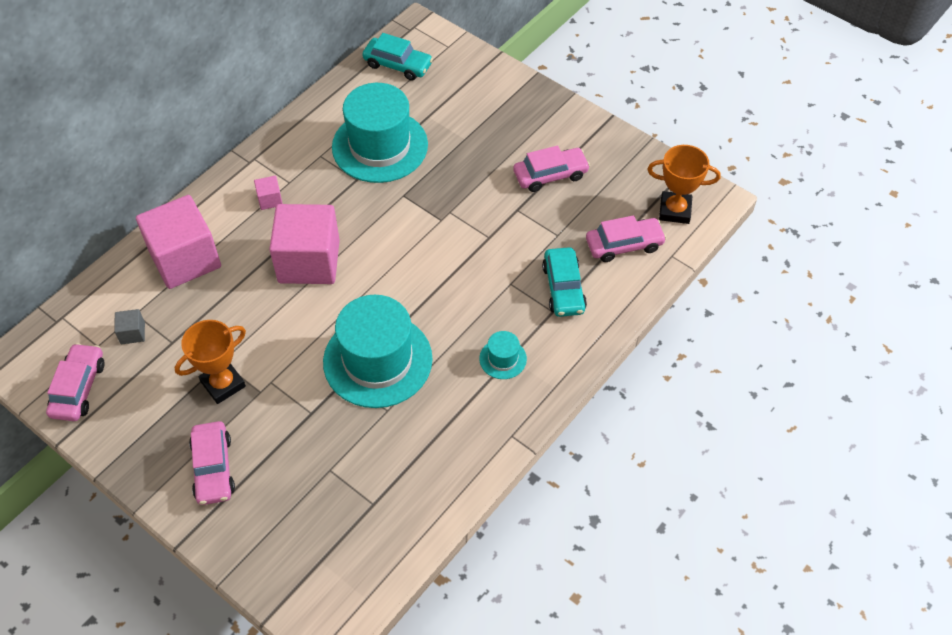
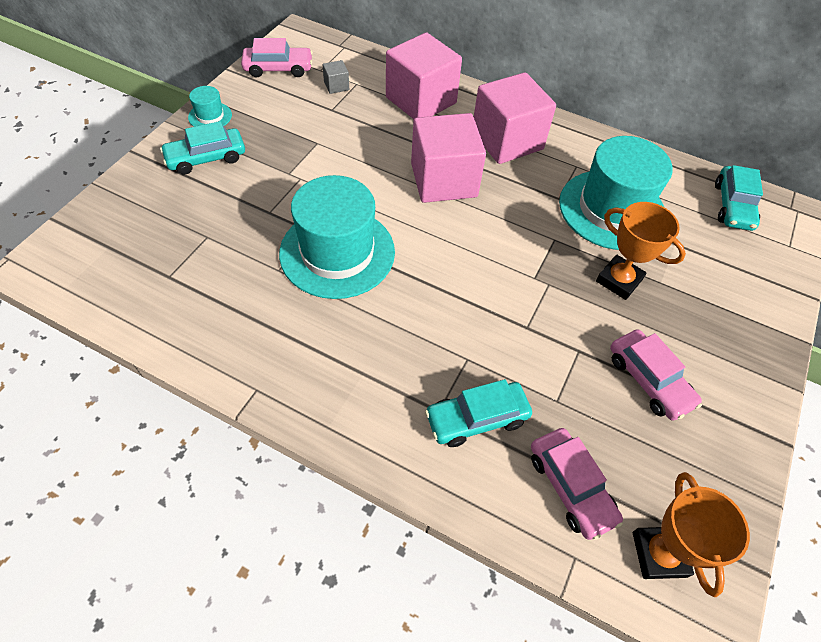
camera: 75 degrees right, 0 degrees up
orange trophy [175,320,246,404] -> orange trophy moved to [596,202,686,300]
pink car [189,421,235,505] -> turquoise car [160,121,245,175]
pink cube [254,176,283,210] -> pink cube [474,72,556,164], size x2.47
turquoise hat [479,331,527,379] -> turquoise hat moved to [188,86,232,127]

